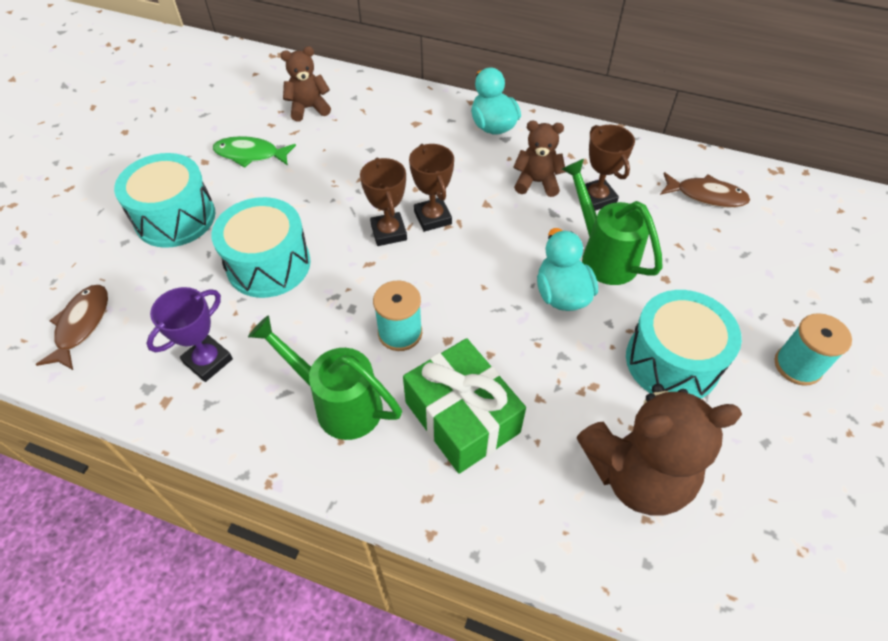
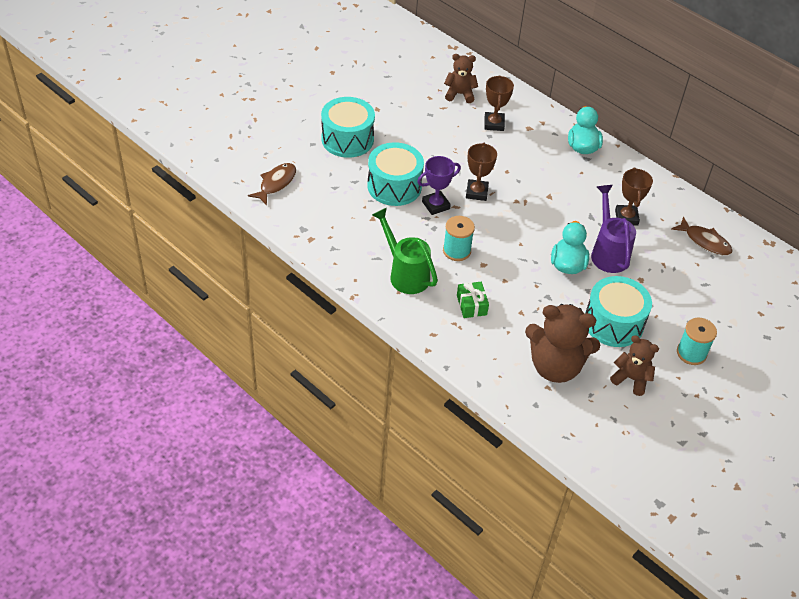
camera: 20 degrees right, 5 degrees down
purple trophy [146,287,233,382] -> purple trophy moved to [417,156,461,215]
green fish [213,136,296,168] -> none
green gift [403,338,526,474] -> green gift [457,282,489,318], size x0.53
brown trophy [409,144,454,232] -> brown trophy moved to [484,75,514,131]
brown teddy bear [513,121,565,197] -> brown teddy bear moved to [610,335,659,396]
green watering can [562,159,662,285] -> purple watering can [591,185,636,273]

